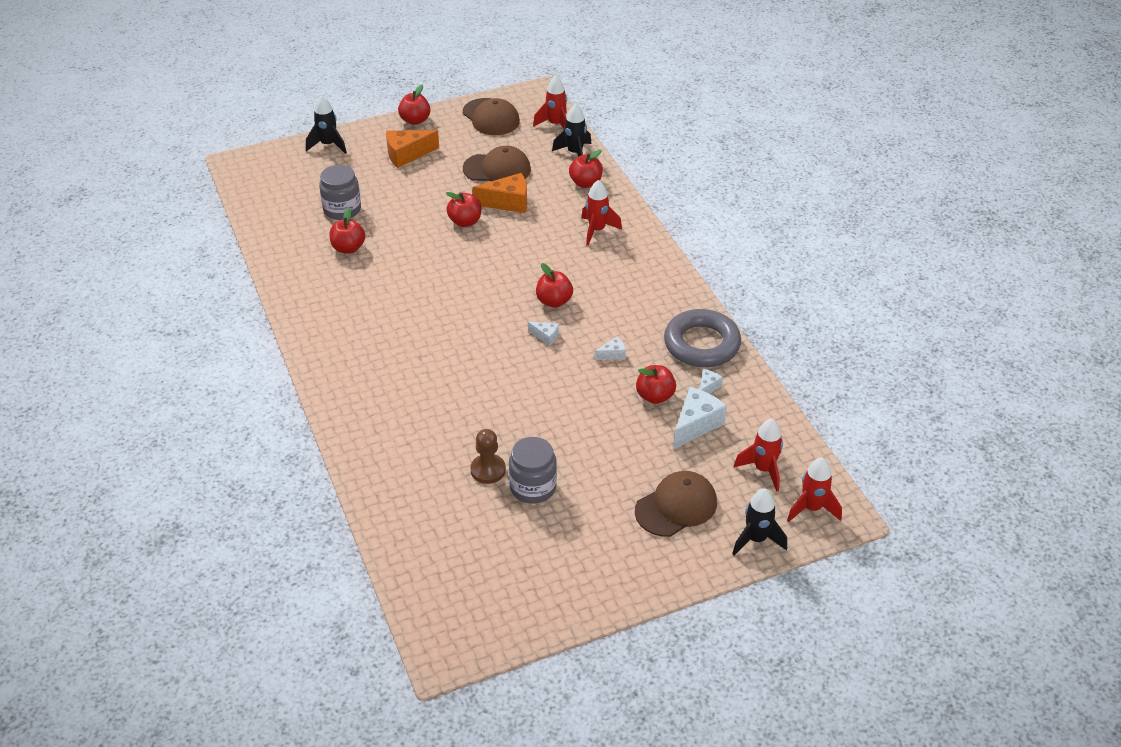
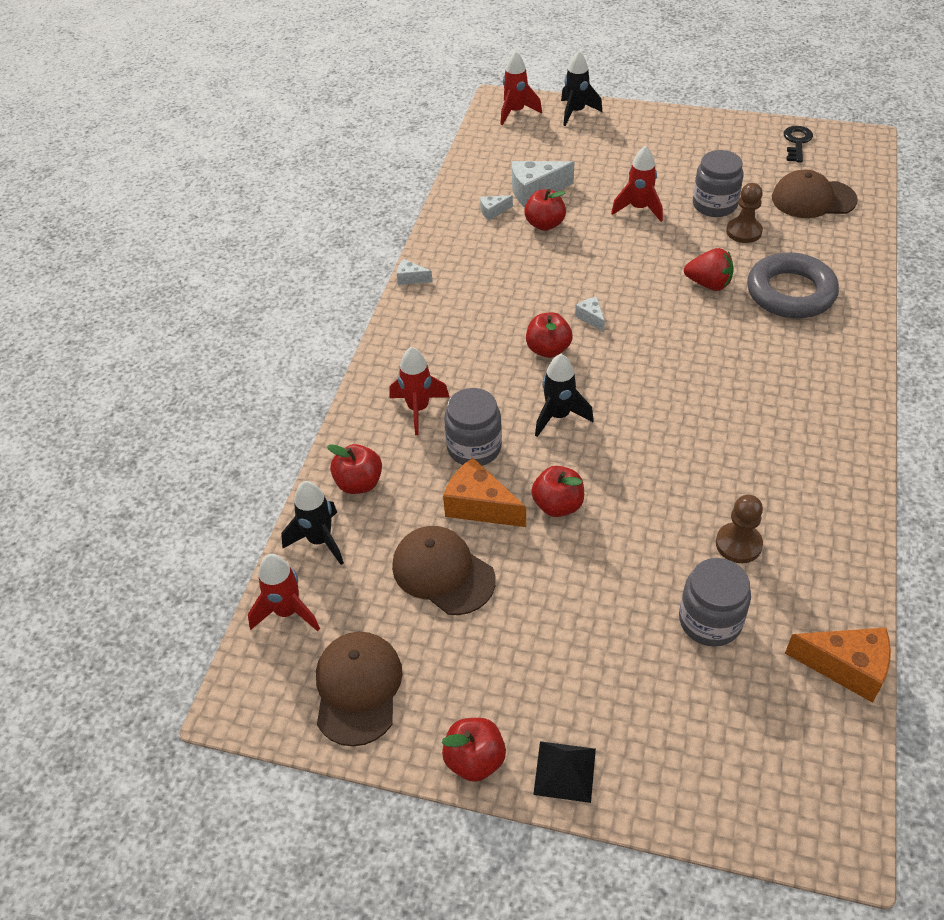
camera: 140 degrees left, 5 degrees up
black rocket [306,95,347,154] -> black rocket moved to [535,354,594,437]
red apple [329,208,365,254] -> brown pawn [716,495,763,563]
orange cheese [386,130,439,168] -> orange cheese moved to [785,627,891,703]
white cheese [594,337,626,360] -> white cheese moved to [397,259,433,285]
brown cap [635,471,717,537] -> brown cap moved to [772,170,858,218]
grey ring [664,309,741,367] -> grey ring moved to [747,252,839,318]
red rocket [734,418,783,492] -> red rocket moved to [611,146,663,222]
none -> grey jar [444,388,502,466]
none -> black pyramid [533,741,596,803]
none -> red strawberry [684,248,734,291]
none -> black key [784,126,813,163]

